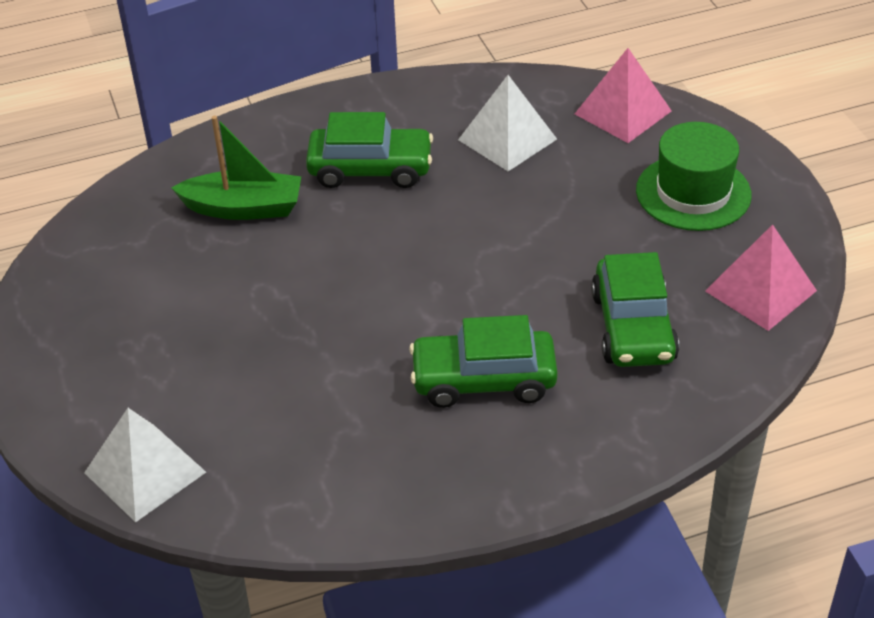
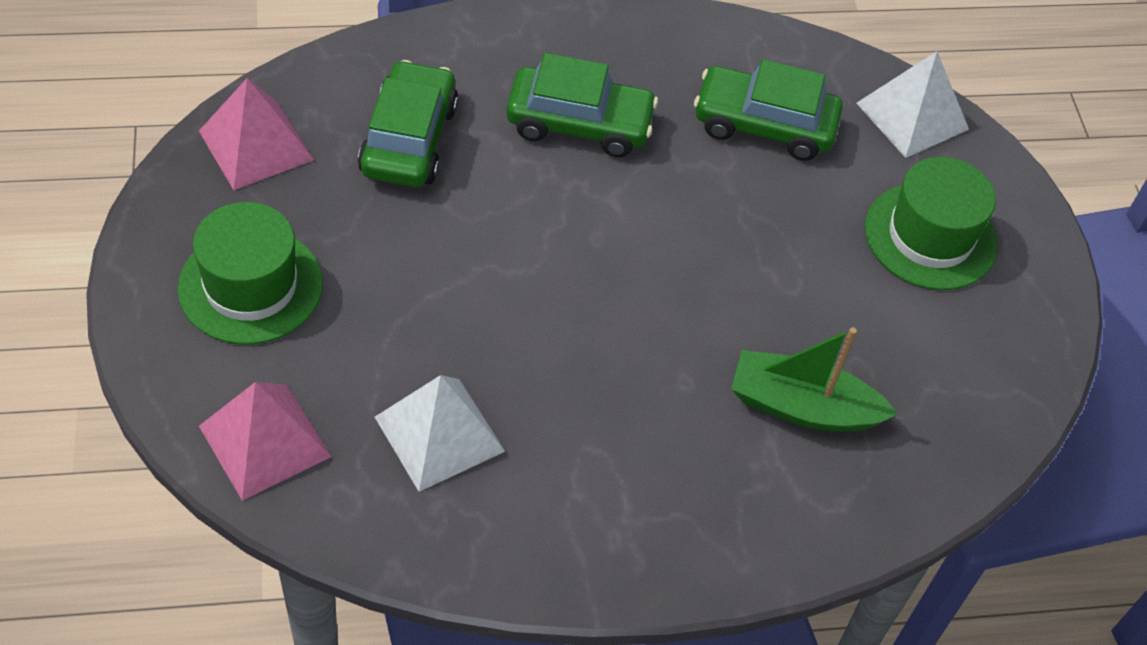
camera: 175 degrees left, 10 degrees up
green car [306,112,433,188] -> green car moved to [694,59,843,161]
none -> green hat [865,157,998,290]

